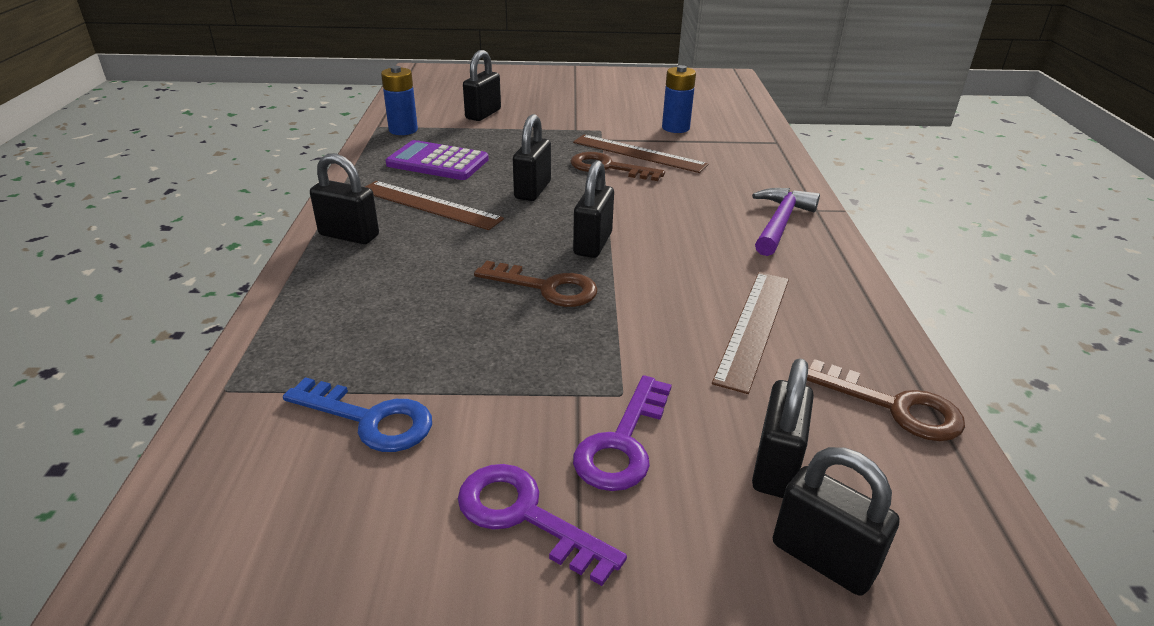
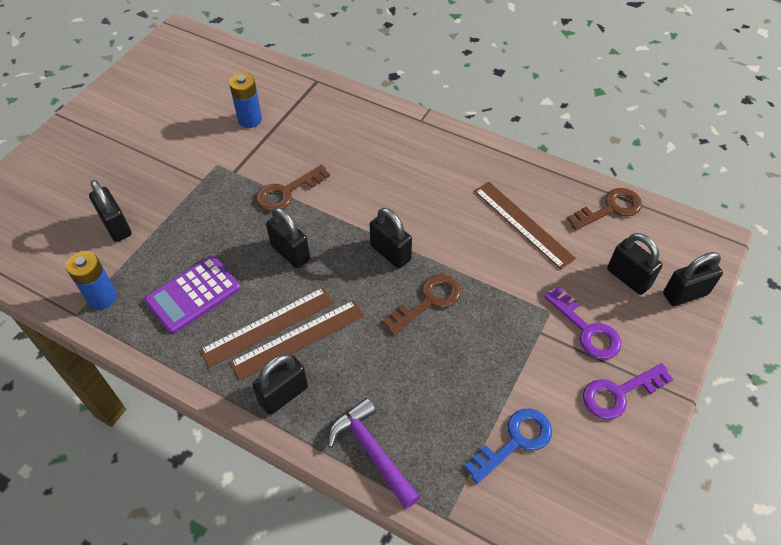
camera: 60 degrees left, 20 degrees up
brown ruler [573,134,709,173] -> brown ruler moved to [230,300,365,381]
purple hammer [752,188,820,256] -> purple hammer moved to [328,398,420,509]

